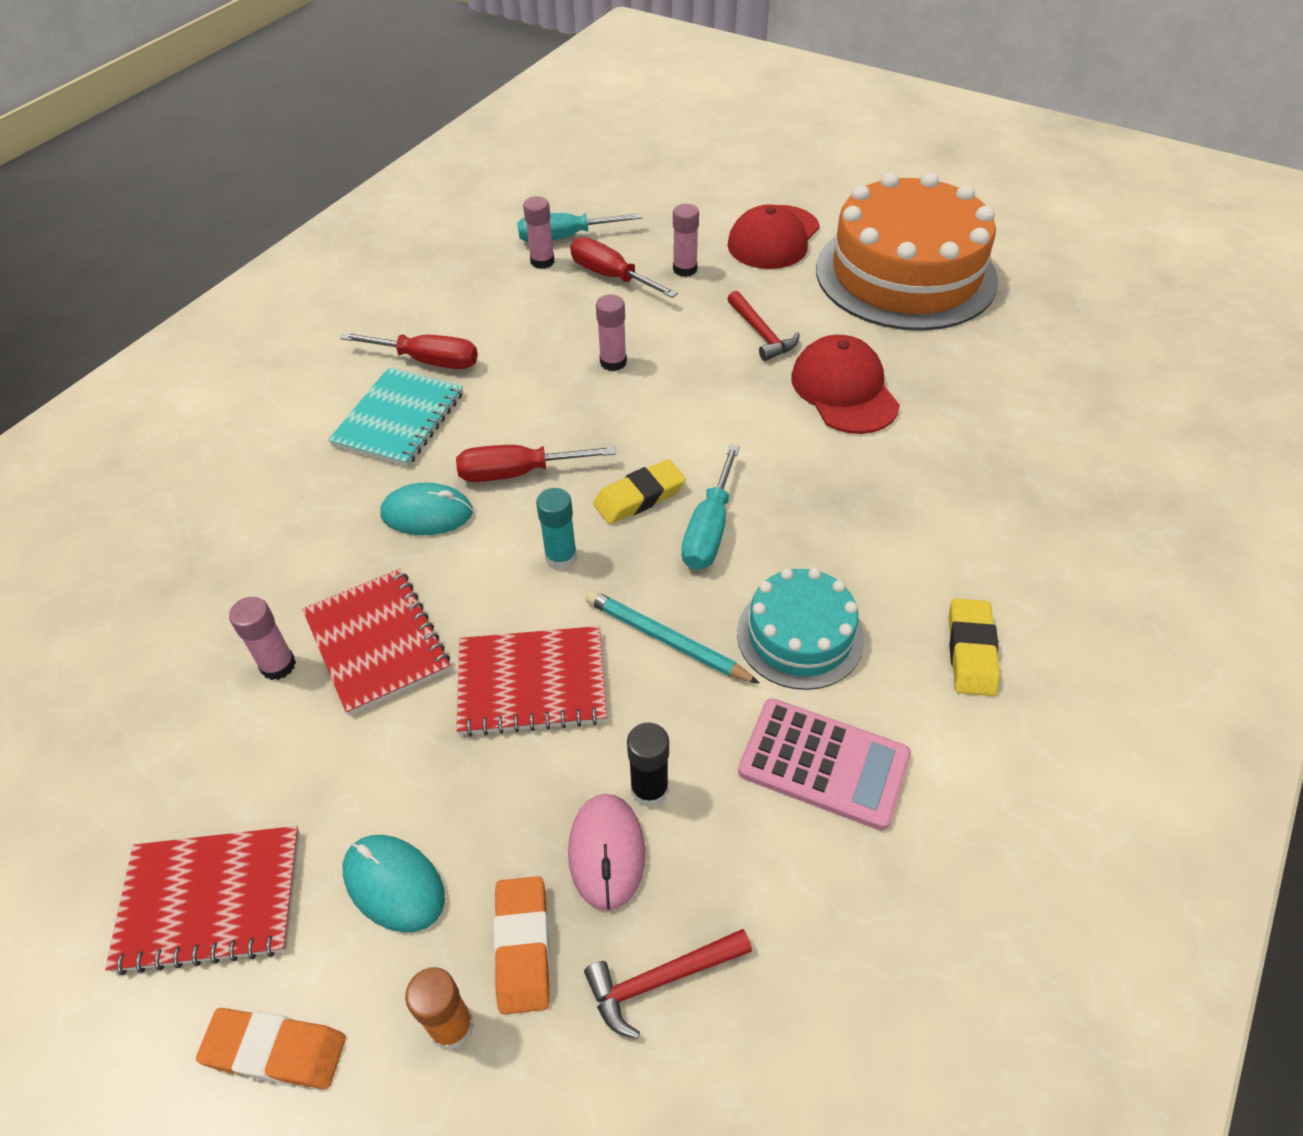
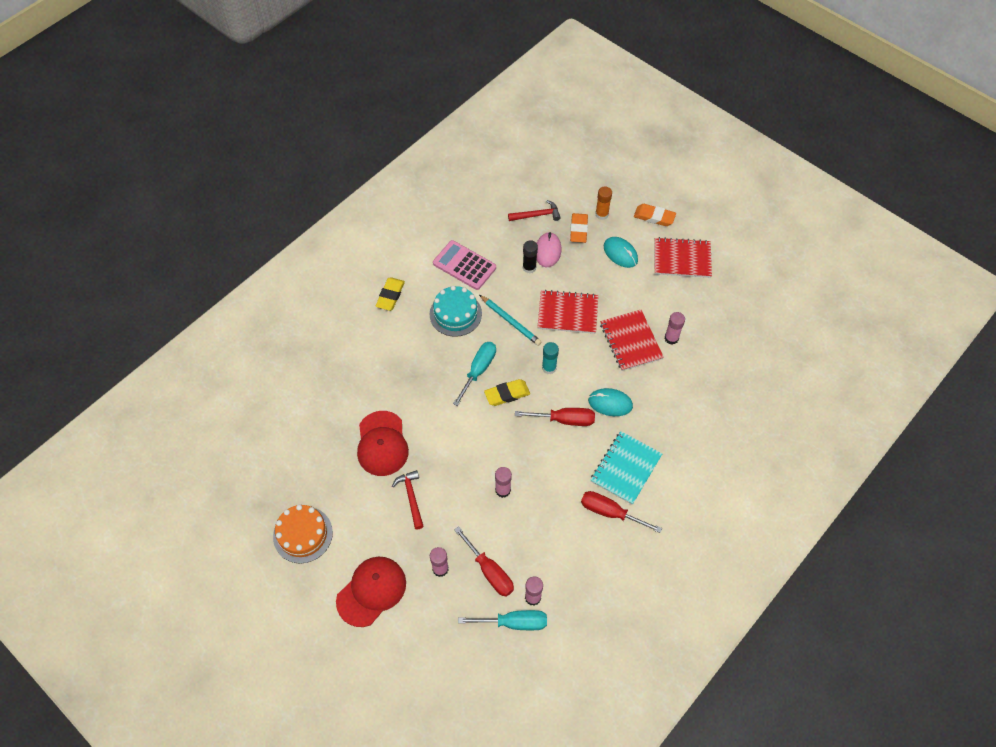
camera: 170 degrees left, 10 degrees up
orange cake [816,173,998,331] -> orange cake [273,505,333,564], size x0.51

